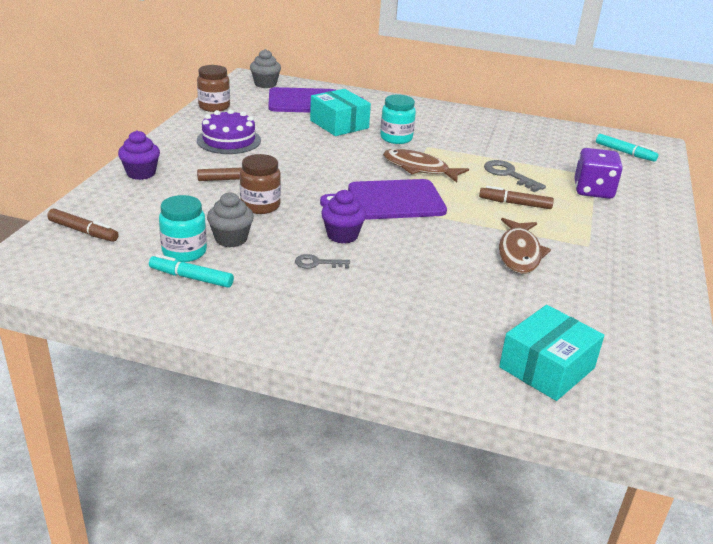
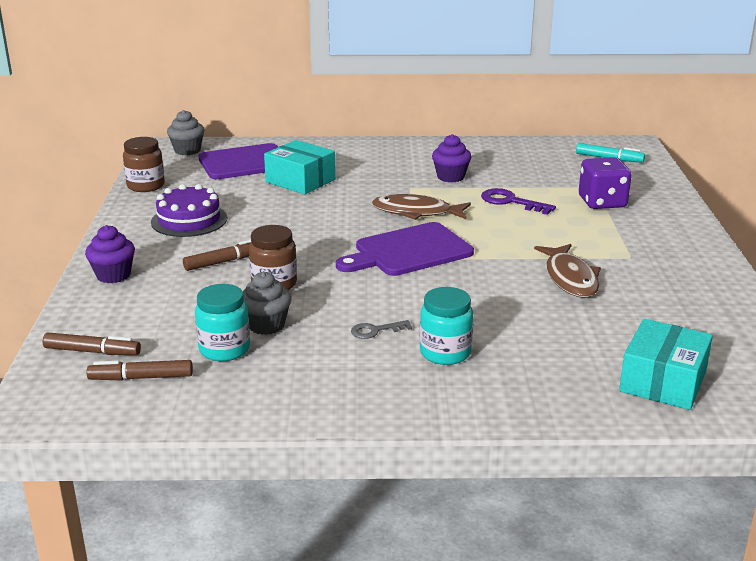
camera: 15 degrees left, 5 degrees down
turquoise marker [149,254,234,288] -> none
purple cupcake [321,190,366,243] -> purple cupcake moved to [432,134,471,182]
turquoise jar [380,95,416,144] -> turquoise jar moved to [420,287,473,365]
brown marker [479,186,554,209] -> brown marker moved to [87,360,193,380]
grey key [484,160,546,192] -> purple key [481,188,556,215]

